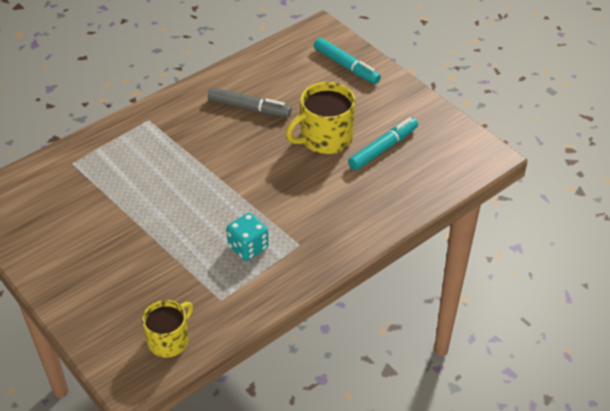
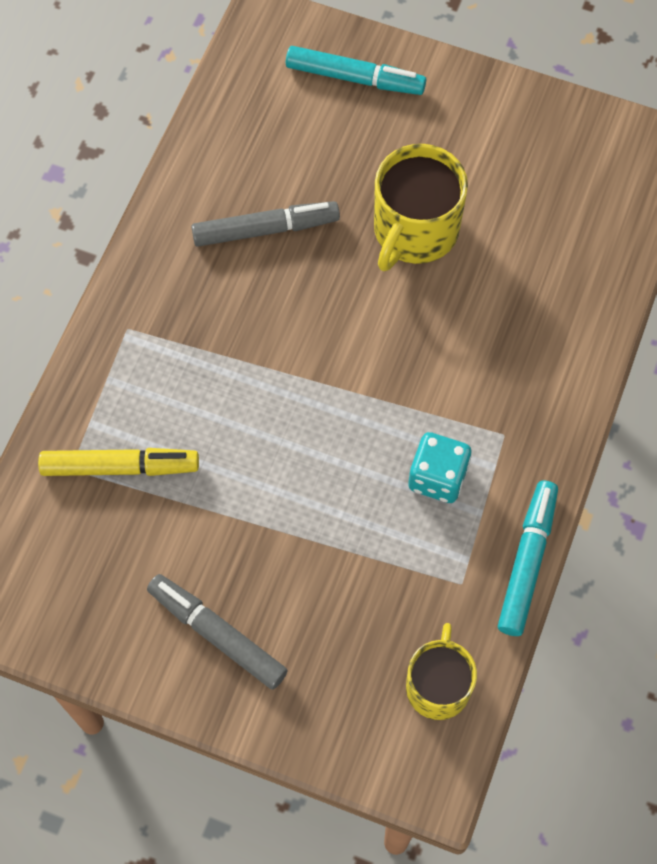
camera: 30 degrees left, 20 degrees up
turquoise marker [348,117,418,170] -> turquoise marker moved to [498,480,558,636]
none -> yellow marker [38,448,199,476]
none -> grey marker [147,574,288,690]

